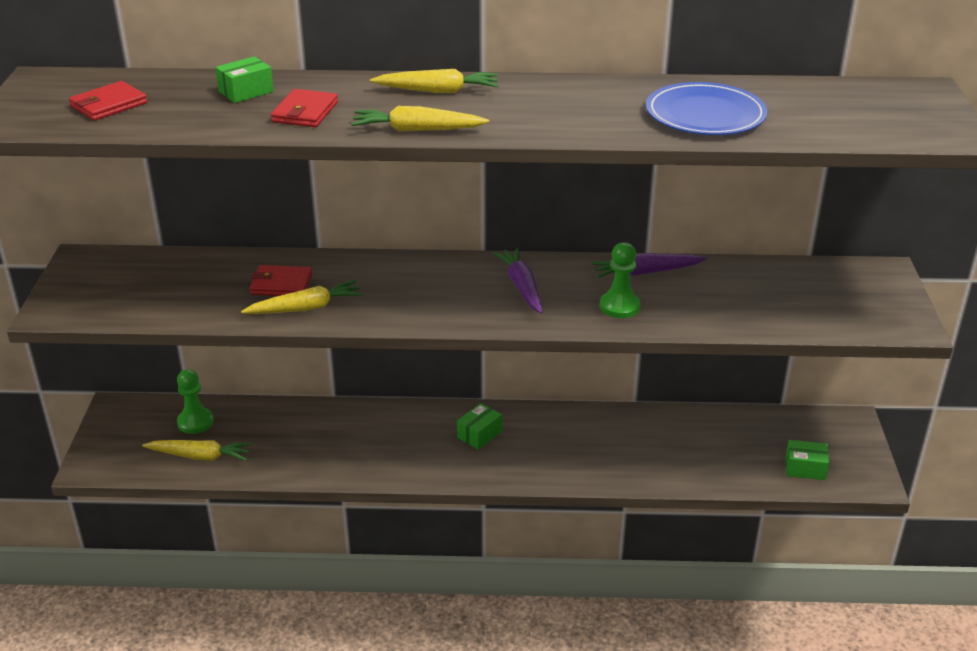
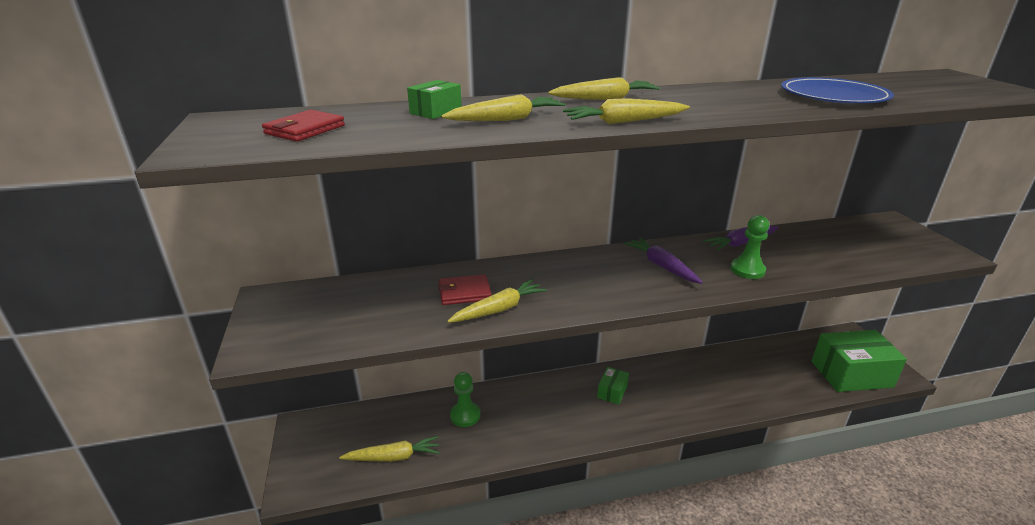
camera: 15 degrees left, 5 degrees down
green pawn [177,369,214,434] -> green pawn moved to [450,372,480,427]
red wallet [271,89,338,127] -> yellow carrot [441,94,566,121]
green box [786,440,830,480] -> green box [812,330,907,392], size x2.11

